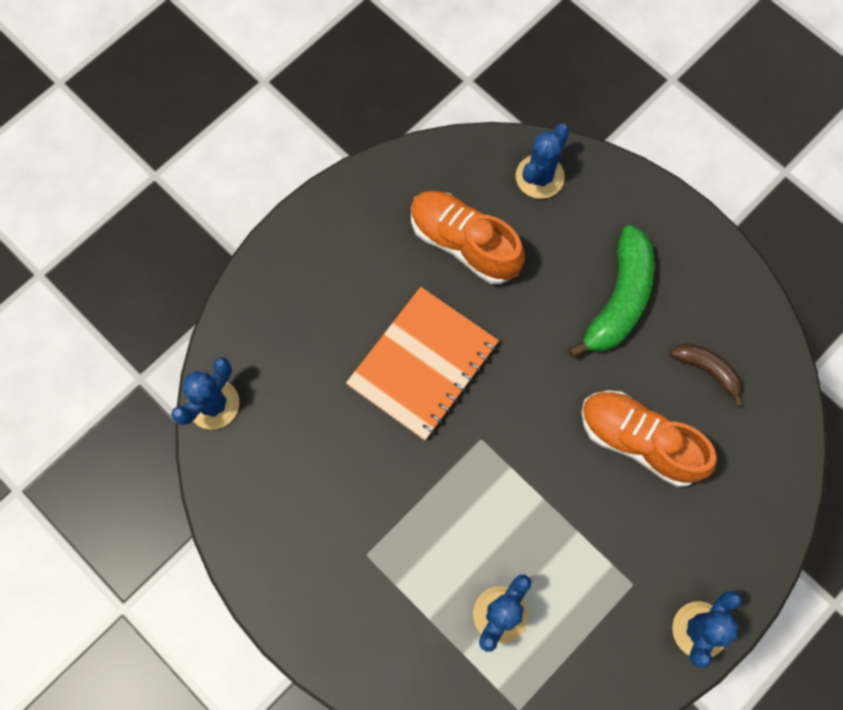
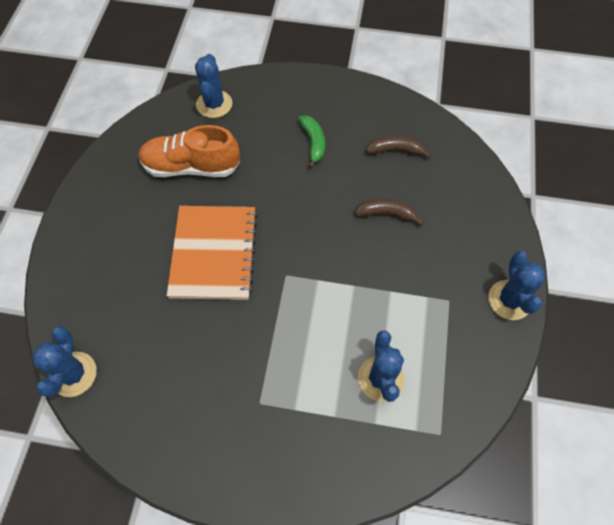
camera: 35 degrees left, 10 degrees down
green banana [568,225,654,358] -> green banana [298,115,325,168], size x0.56
orange shoe [581,391,717,487] -> brown banana [355,198,424,226]

